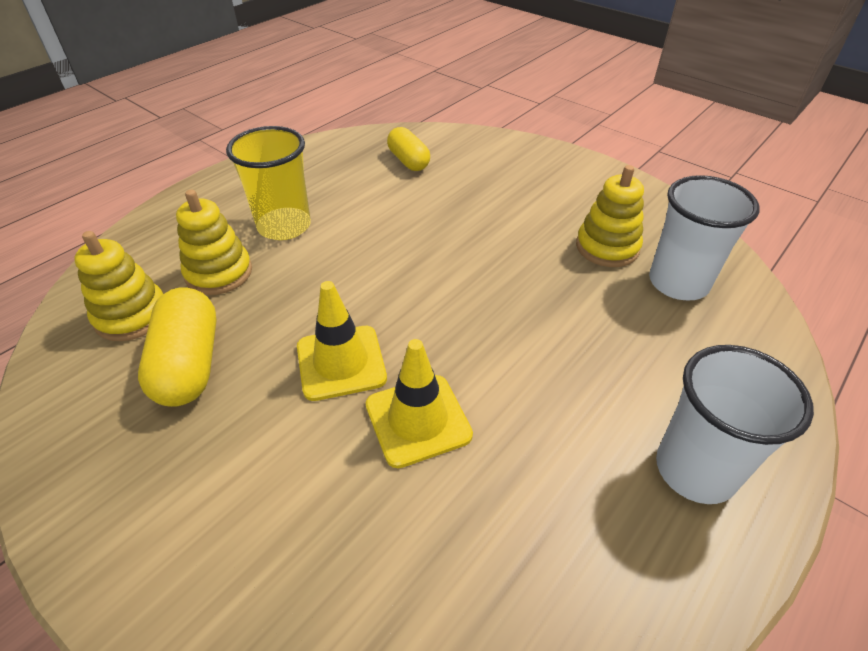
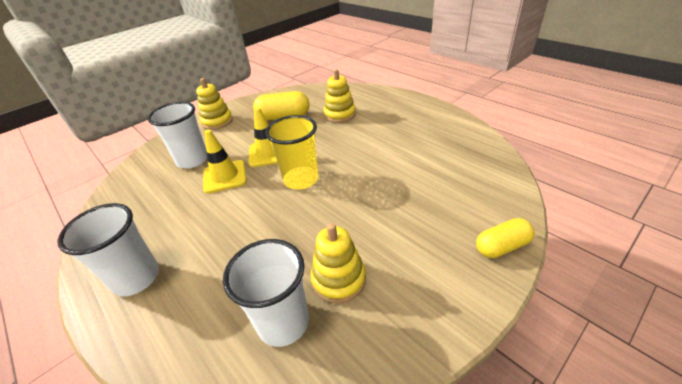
camera: 100 degrees right, 5 degrees down
yellow stacking toy [74,231,163,341] -> yellow stacking toy moved to [196,78,233,130]
yellow cup [226,126,311,240] -> yellow cup moved to [265,115,319,190]
yellow capsule [387,127,430,171] -> yellow capsule moved to [476,218,534,258]
none -> white cup [148,102,207,168]

